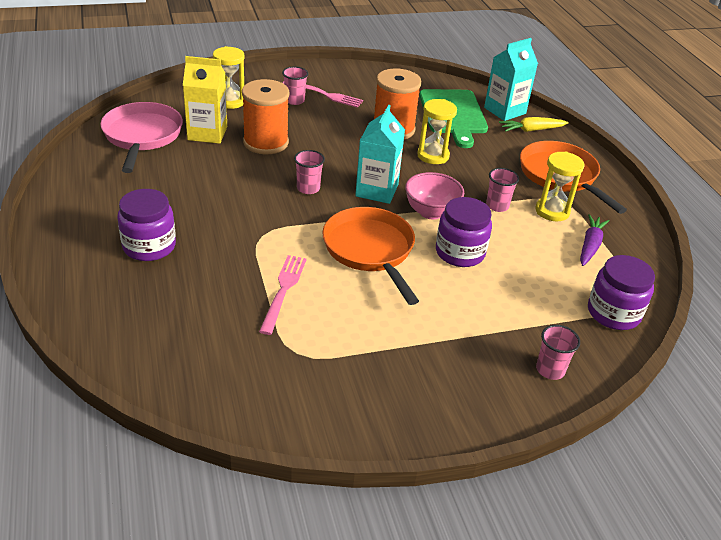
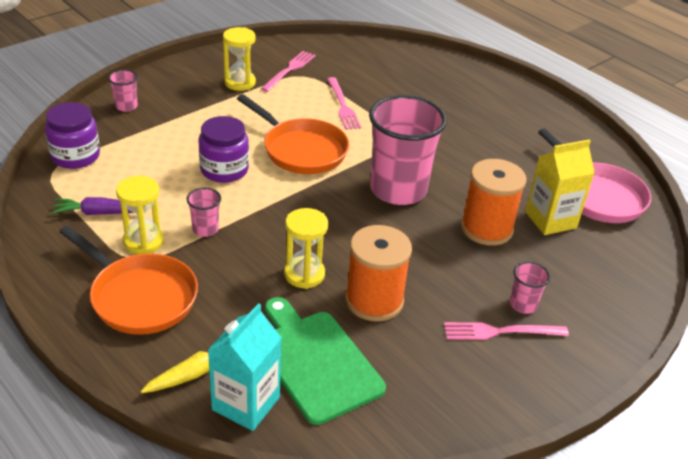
camera: 155 degrees right, 0 degrees up
purple jar [117,189,176,261] -> none
yellow hourglass [213,46,244,109] -> yellow hourglass moved to [223,27,256,91]
pink cup [294,150,325,194] -> pink cup [369,95,447,205], size x2.36
turquoise carton [355,105,405,204] -> none
pink bowl [405,172,464,220] -> none
purple carrot [580,214,610,266] -> purple carrot turned 90 degrees clockwise [51,197,134,215]
none -> pink fork [261,51,316,92]

